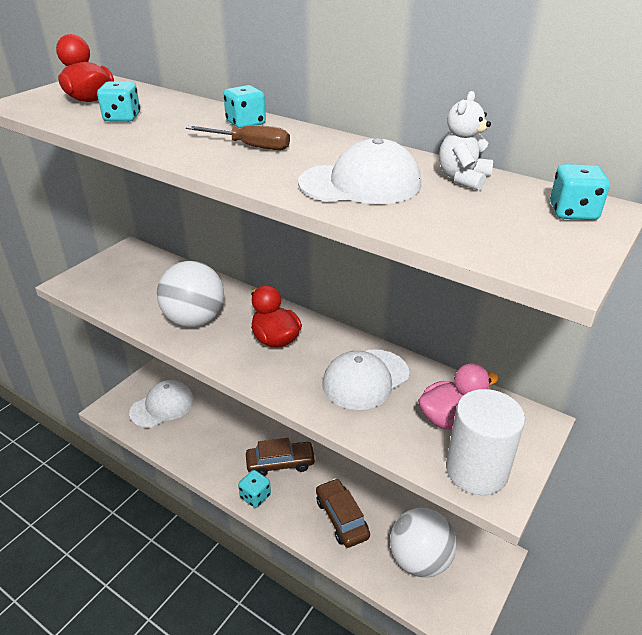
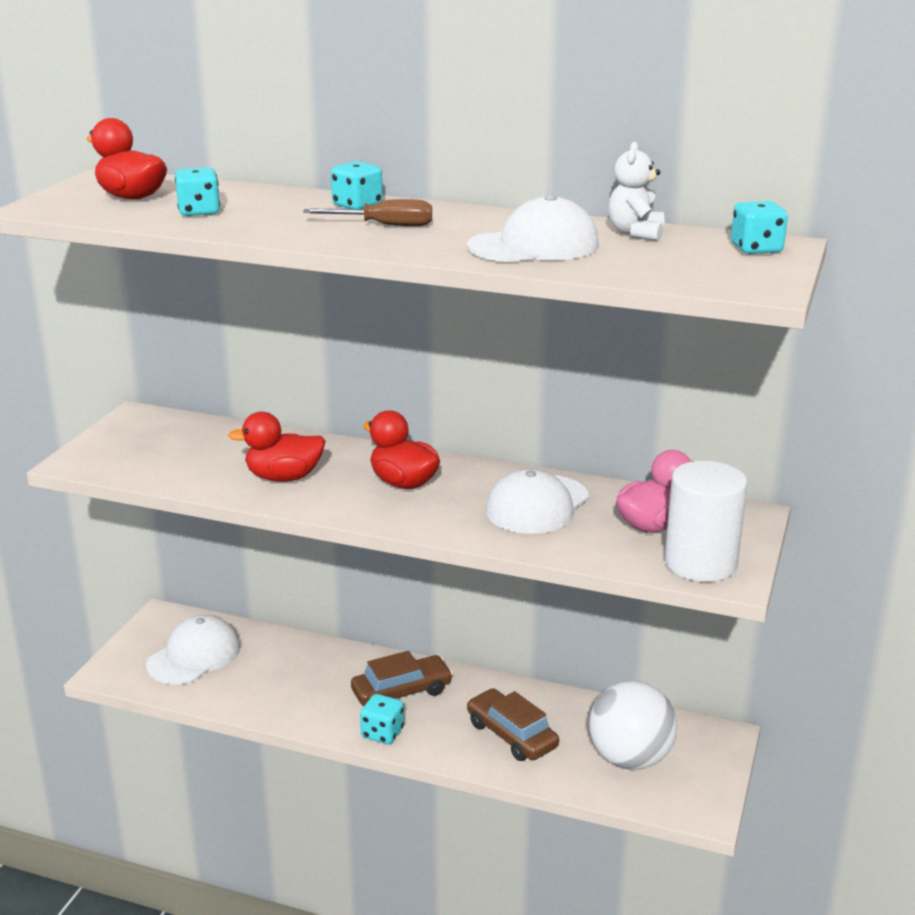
camera: 15 degrees left, 10 degrees down
white ball [157,261,224,327] -> red duck [228,412,325,482]

